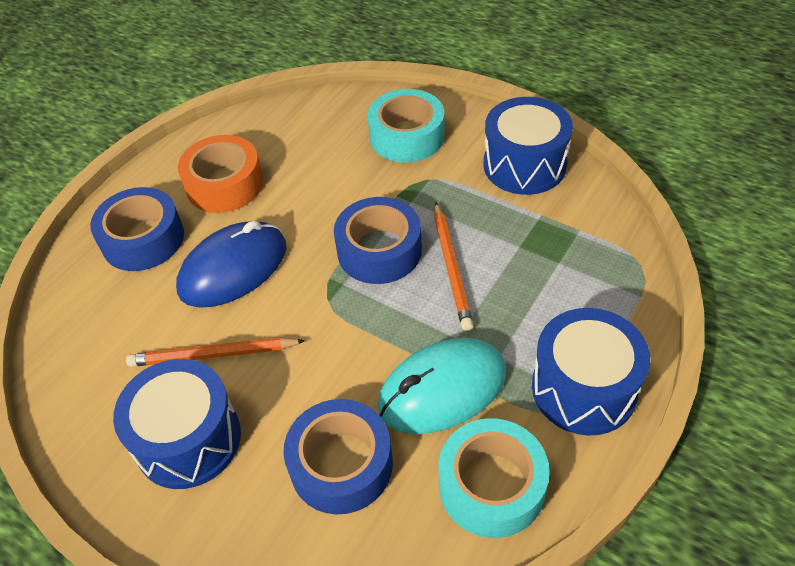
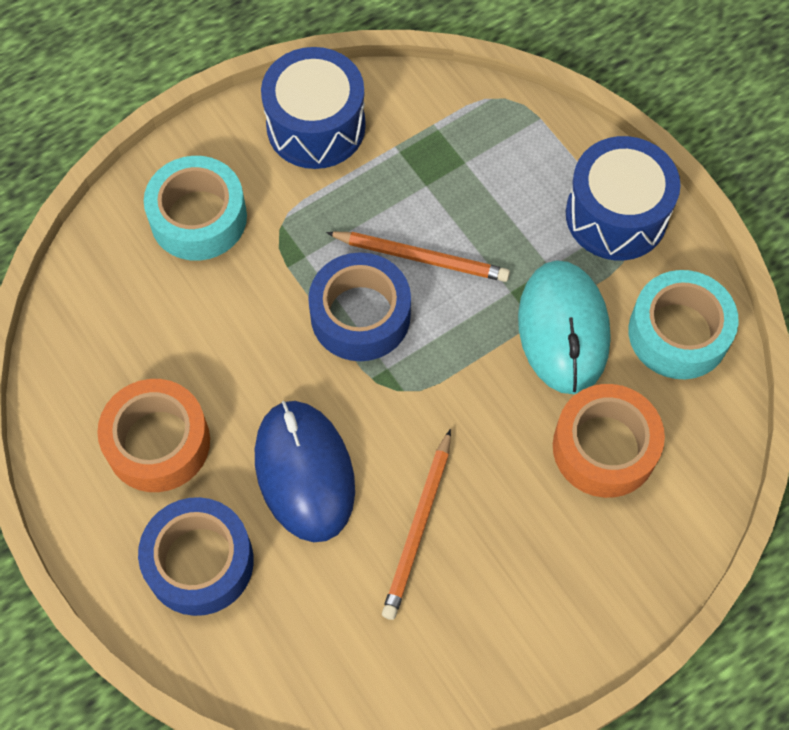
camera: 70 degrees left, 15 degrees up
blue drum [113,359,241,489] -> none
blue tape [284,399,393,514] -> orange tape [553,384,665,498]

